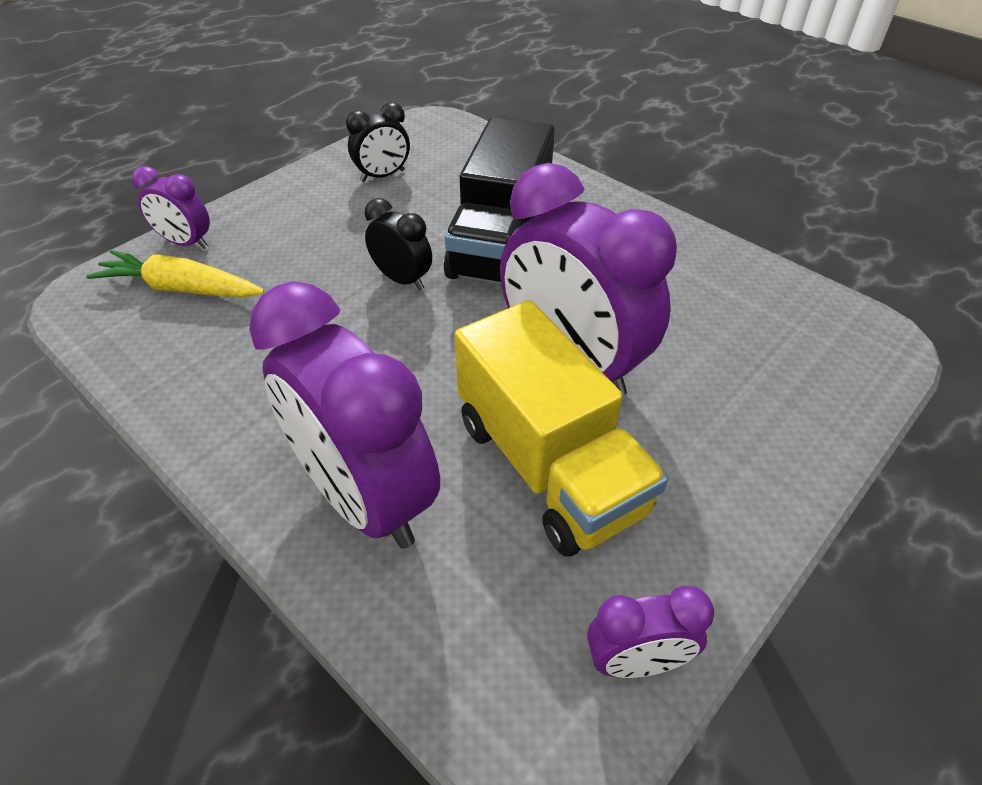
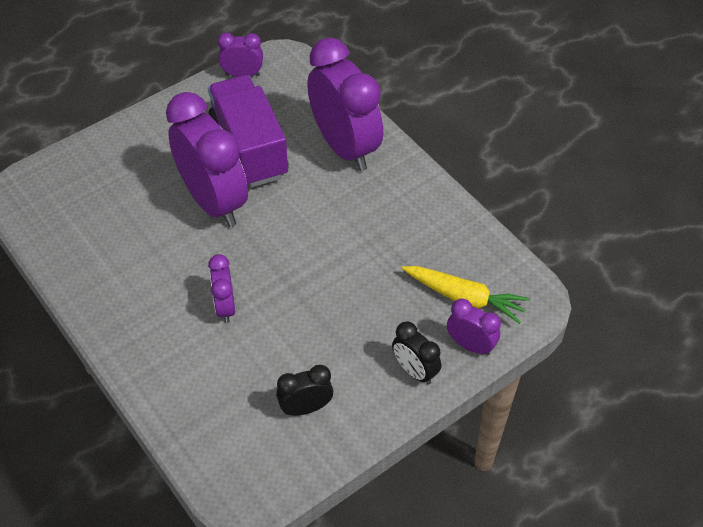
camera: 170 degrees left, 5 degrees up
black clock [365,198,432,290] -> black clock moved to [392,321,441,385]
black truck [444,117,555,284] -> purple clock [208,254,235,323]
yellow truck [455,300,668,556] -> purple truck [208,75,288,187]

